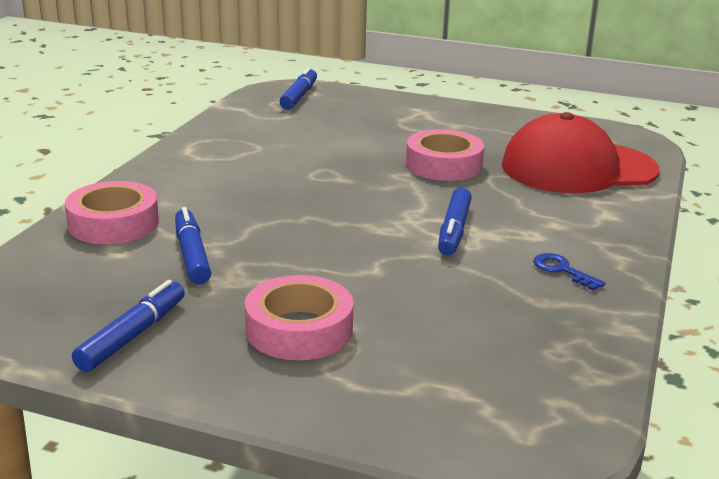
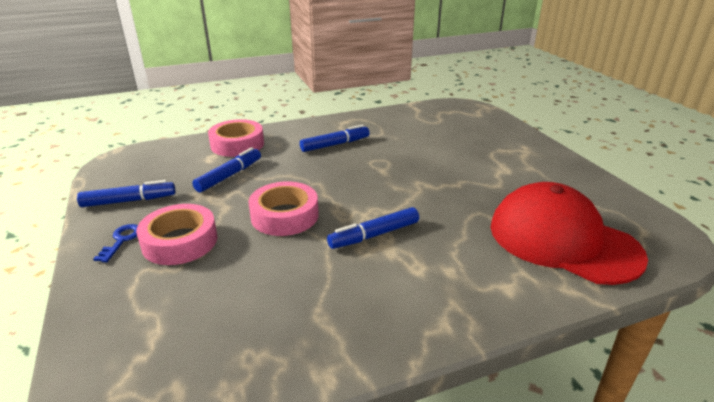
camera: 50 degrees right, 5 degrees up
blue marker [280,67,317,110] -> blue marker moved to [300,125,370,152]
pink tape [406,130,484,181] -> pink tape moved to [249,181,319,236]
blue key [533,253,605,291] -> blue key moved to [93,224,138,262]

